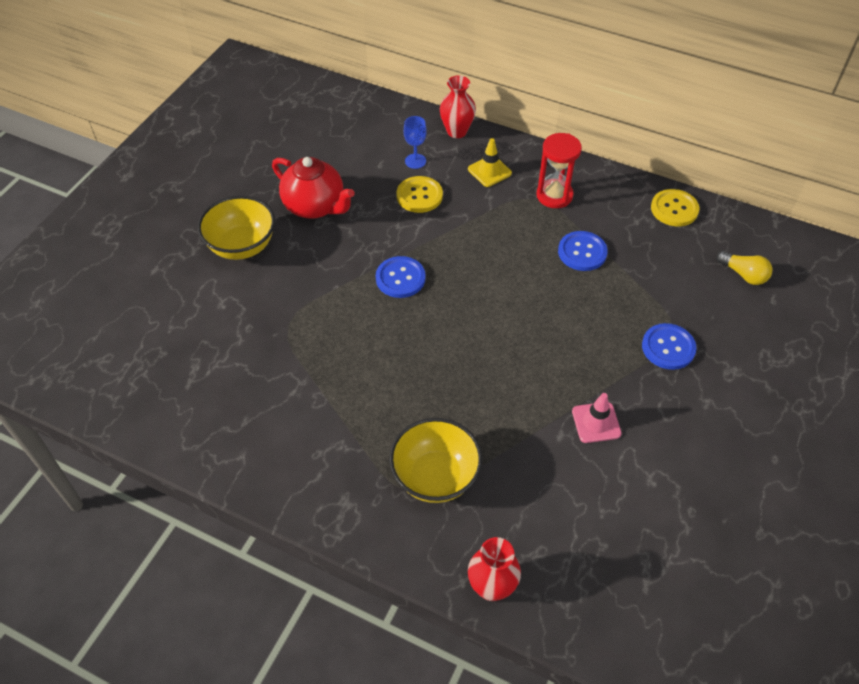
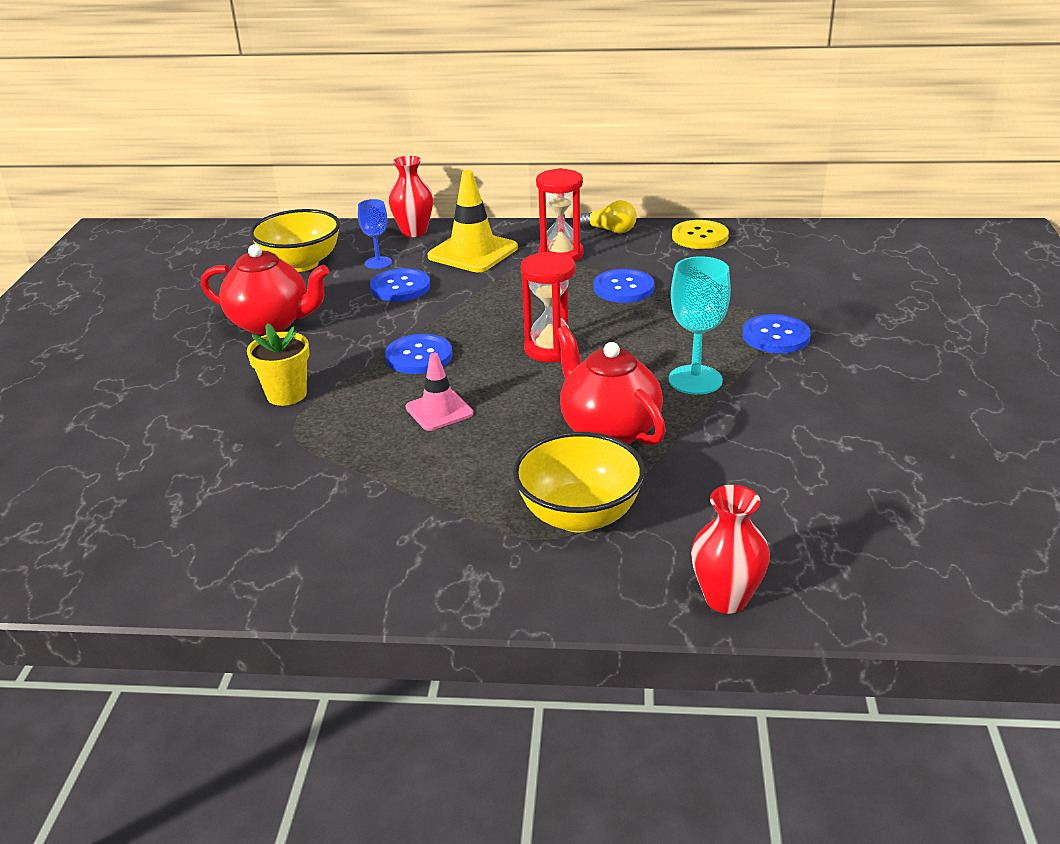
camera: 20 degrees left, 20 degrees down
yellow bowl [197,196,275,260] -> yellow bowl moved to [250,209,340,272]
yellow button [396,176,443,213] -> blue button [370,268,430,302]
yellow traffic cone [468,138,512,187] -> yellow traffic cone [428,170,518,272], size x1.65
pink traffic cone [572,393,622,443] -> pink traffic cone moved to [406,353,473,431]
yellow light bulb [716,251,772,285] -> yellow light bulb moved to [580,200,637,233]
none -> yellow flower pot [247,323,310,406]
none -> red hourglass [521,252,577,362]
none -> red teapot [556,325,666,445]
none -> turquoise goblet [669,256,731,395]

